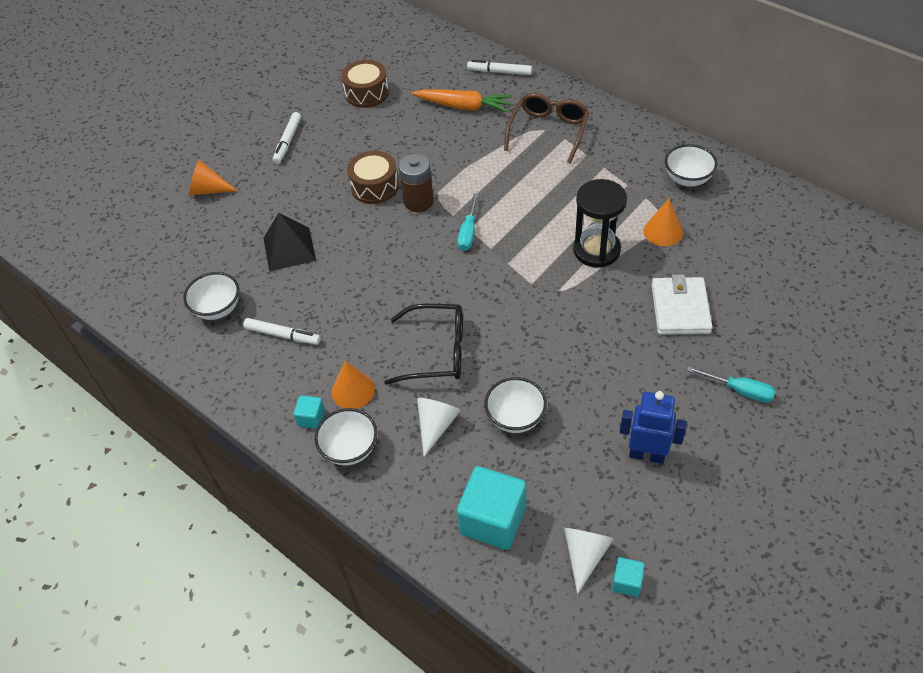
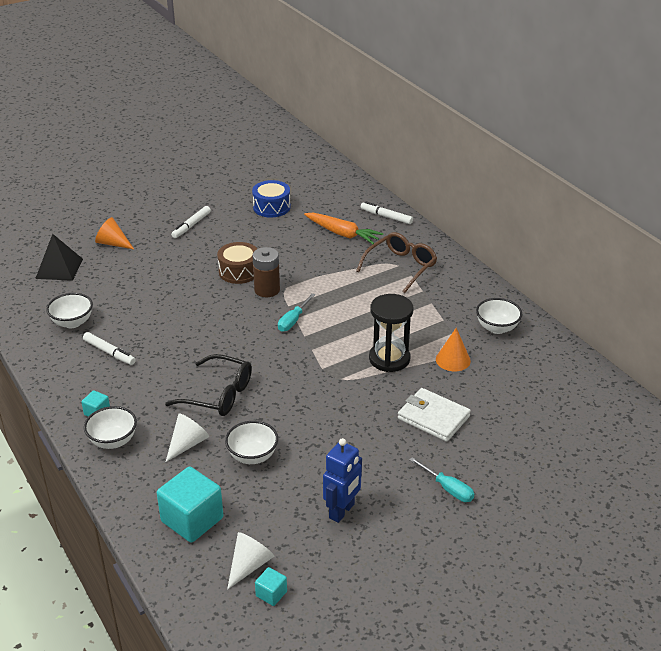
camera: 15 degrees right, 15 degrees down
black pyramid [264,213,316,271] -> black pyramid moved to [35,234,83,281]
orange cone [332,361,375,409] -> none
brown drum [341,60,389,108] -> blue drum [252,180,291,218]
blue robot [620,391,687,464] -> blue robot turned 90 degrees clockwise [323,438,362,523]
white wallet [651,274,713,335] -> white wallet turned 75 degrees counterclockwise [398,388,471,442]

